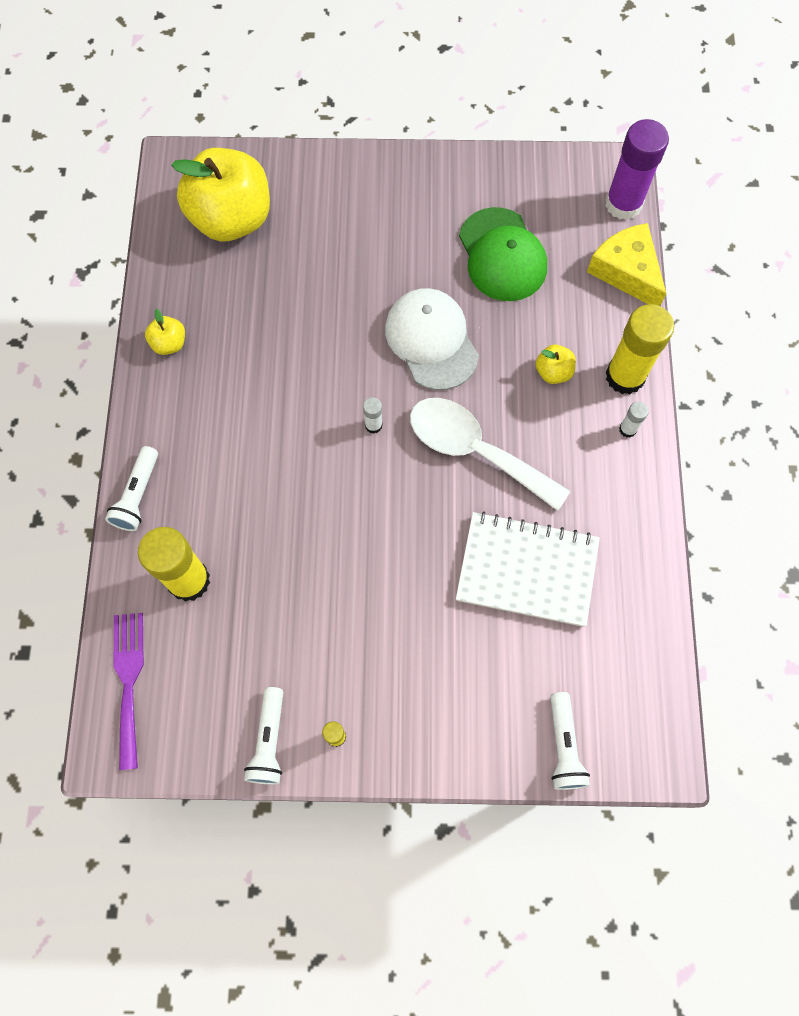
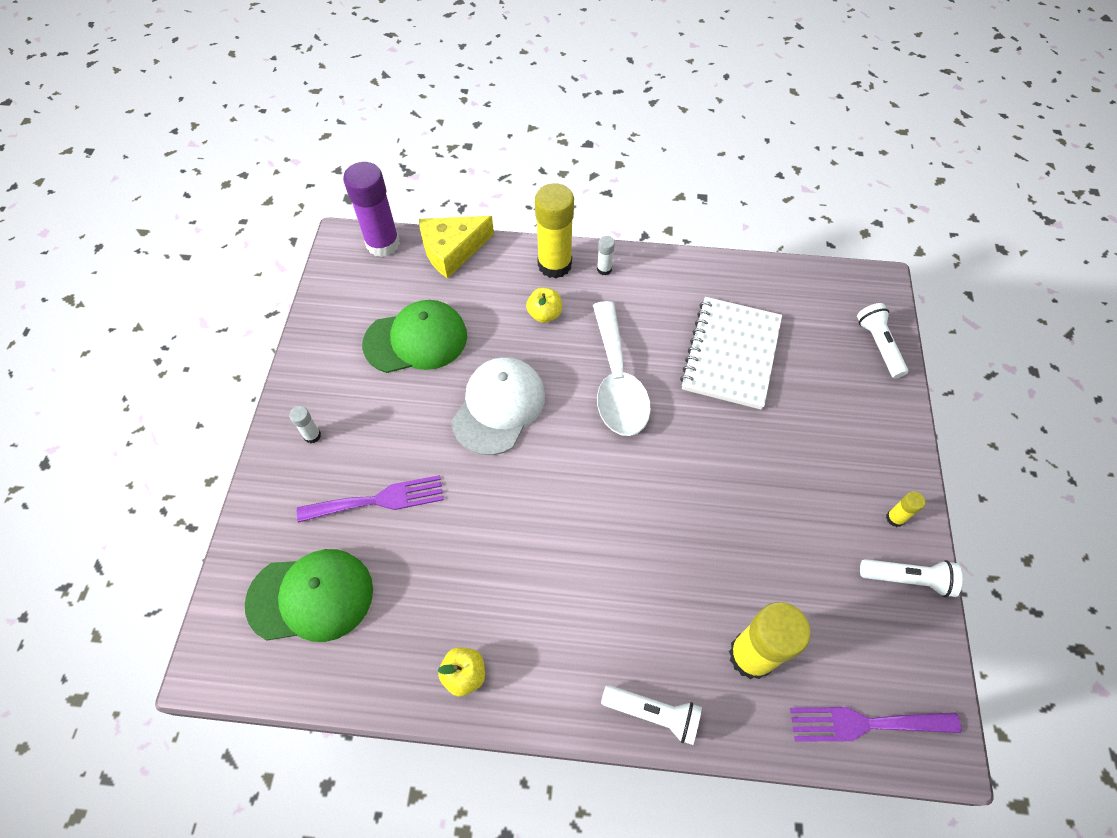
camera: 85 degrees left, 10 degrees down
yellow apple [171,148,270,241] -> green cap [245,549,373,642]
white glue stick [363,397,383,434] -> white glue stick moved to [289,406,321,443]
white cap [385,288,479,390] -> white cap turned 135 degrees clockwise [452,357,545,455]
white spoon [410,398,570,511] -> white spoon turned 45 degrees counterclockwise [593,301,651,436]
white flashlight [550,692,590,790] -> white flashlight turned 105 degrees counterclockwise [857,303,908,378]
none -> purple fork [297,475,444,523]

